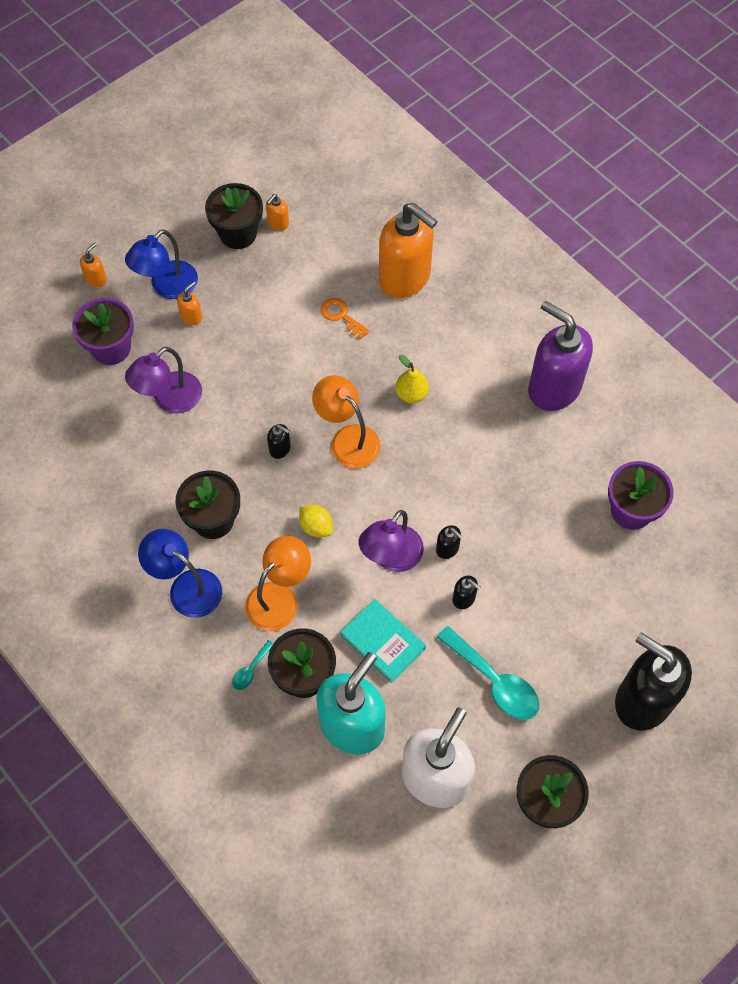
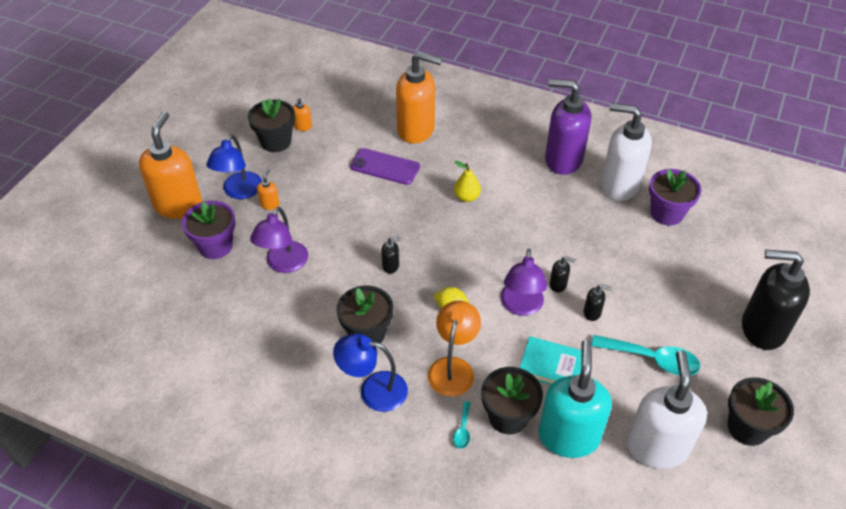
camera: 25 degrees left, 15 degrees down
orange soap dispenser [80,242,107,287] -> orange soap dispenser [139,112,202,219], size x2.49
orange lamp [312,375,381,469] -> none
orange key [321,298,370,339] -> purple phone [350,148,420,185]
none -> white soap dispenser [601,103,652,201]

